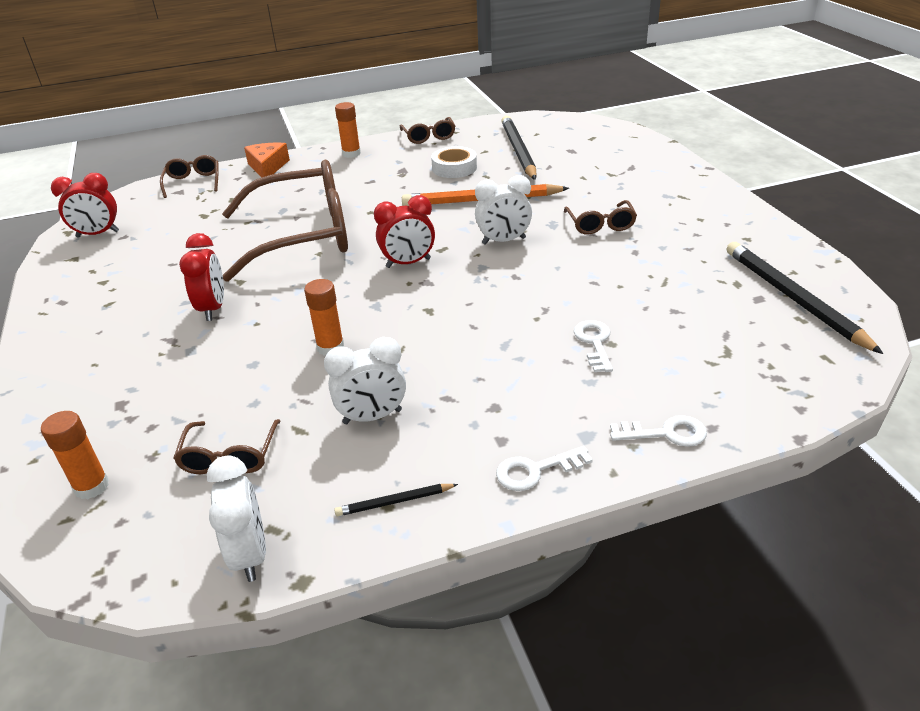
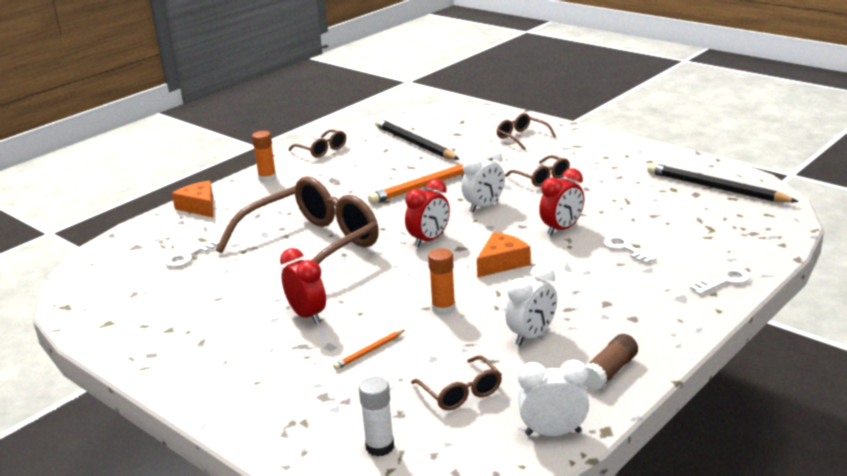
camera: 30 degrees left, 10 degrees down
orange glue stick [41,411,109,499] -> white glue stick [359,376,394,457]
red clock [51,173,119,238] -> red clock moved to [539,168,584,236]
brown glasses [160,155,218,198] -> brown glasses moved to [497,113,556,150]
white clock [207,455,266,582] -> white clock turned 45 degrees counterclockwise [518,360,589,436]
black pencil [334,484,458,516] -> brown glue stick [585,334,638,391]
white tape [431,146,477,178] -> none
white key [496,446,593,491] -> white key moved to [164,239,219,267]
none -> orange pencil [333,330,405,370]
none -> orange cheese [477,232,531,278]

